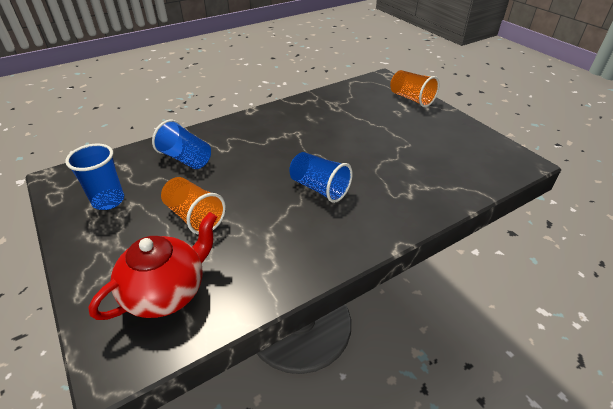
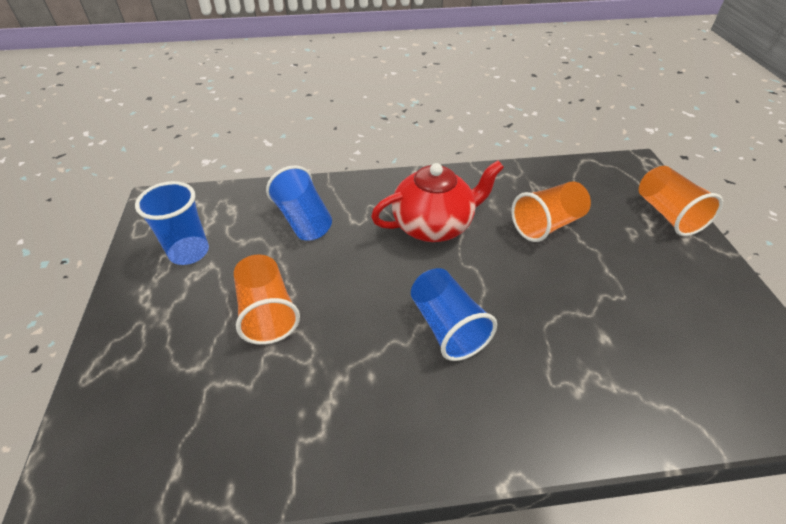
camera: 25 degrees right, 5 degrees up
red teapot [88,212,217,320] -> red teapot moved to [371,160,504,242]
none -> orange cup [511,181,591,242]

